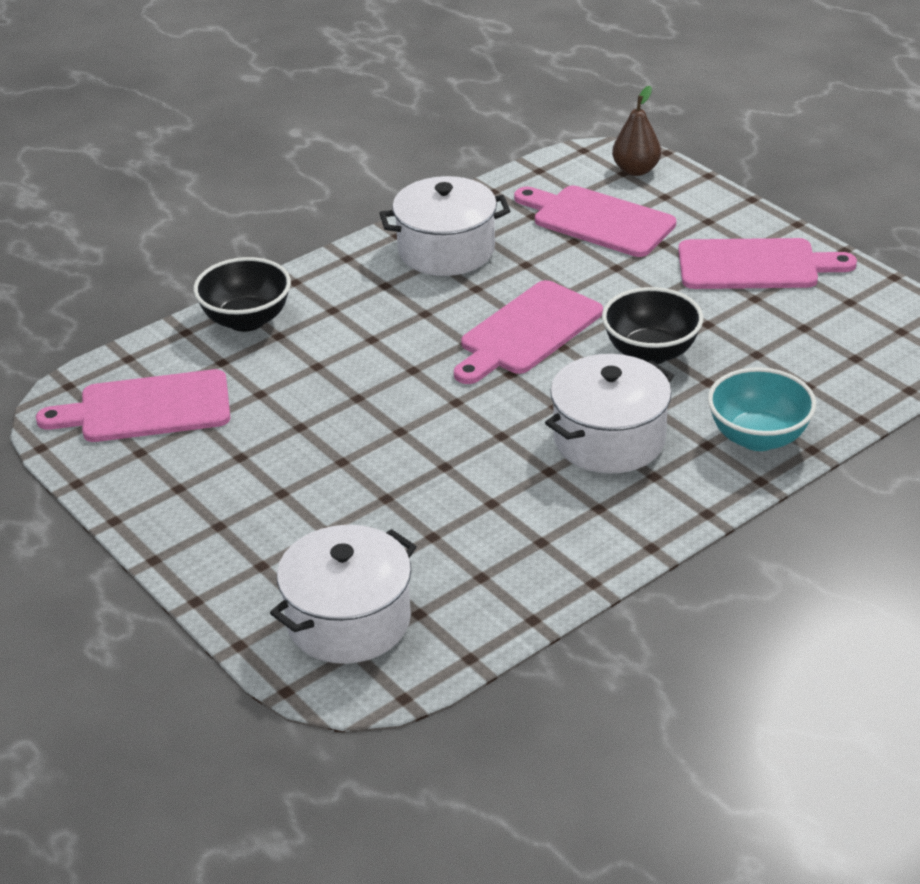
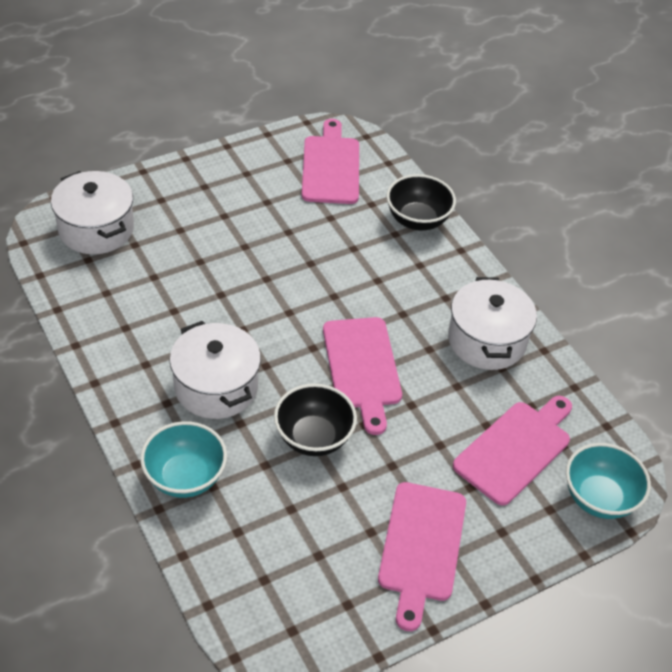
camera: 95 degrees right, 10 degrees up
pink cutting board [454,280,603,384] -> pink cutting board turned 150 degrees counterclockwise [323,317,402,435]
brown pear [612,86,661,176] -> turquoise bowl [566,443,651,519]

